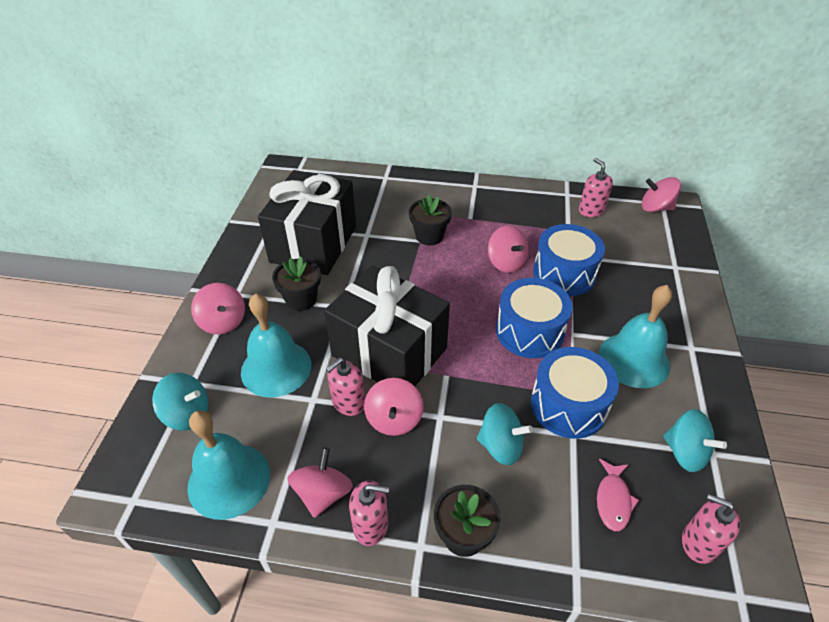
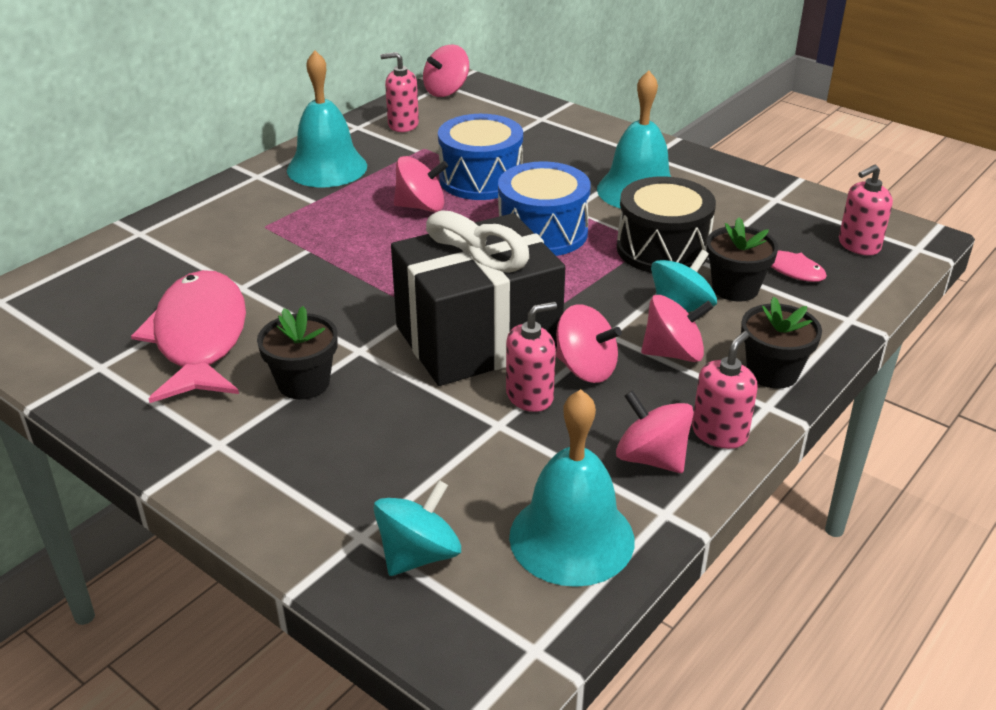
camera: 60 degrees left, 10 degrees down
pink spinning top [191,283,245,334] -> pink spinning top moved to [641,295,714,362]
turquoise bell [241,293,311,398] -> turquoise bell moved to [287,50,367,187]
black gift [258,170,356,275] -> pink fish [131,270,246,403]
pink soap dispenser [326,357,365,416] -> pink soap dispenser turned 105 degrees counterclockwise [506,302,557,412]
black flower pot [409,195,452,245] -> black flower pot moved to [706,217,778,302]
blue drum [531,347,619,439] -> black drum [617,176,716,273]
turquoise spinning top [663,409,727,472] -> none

